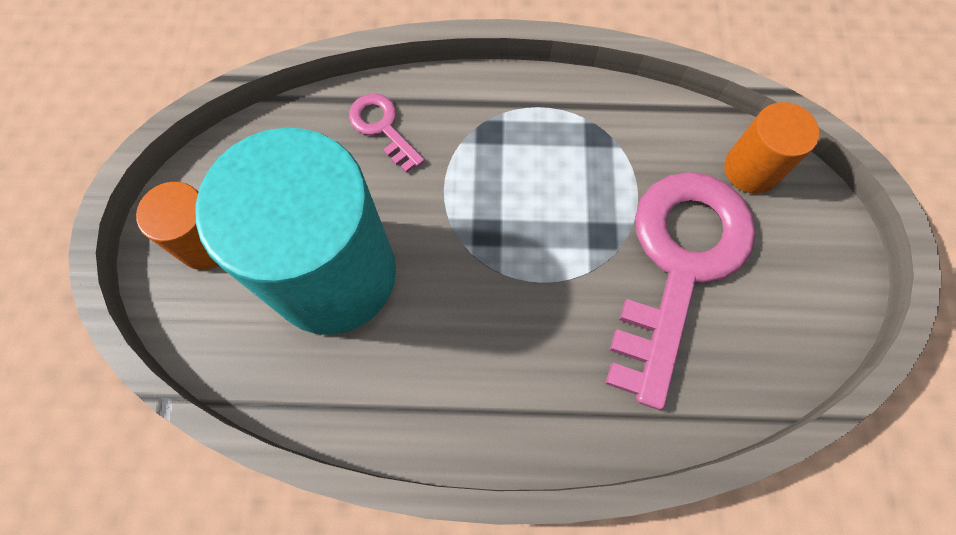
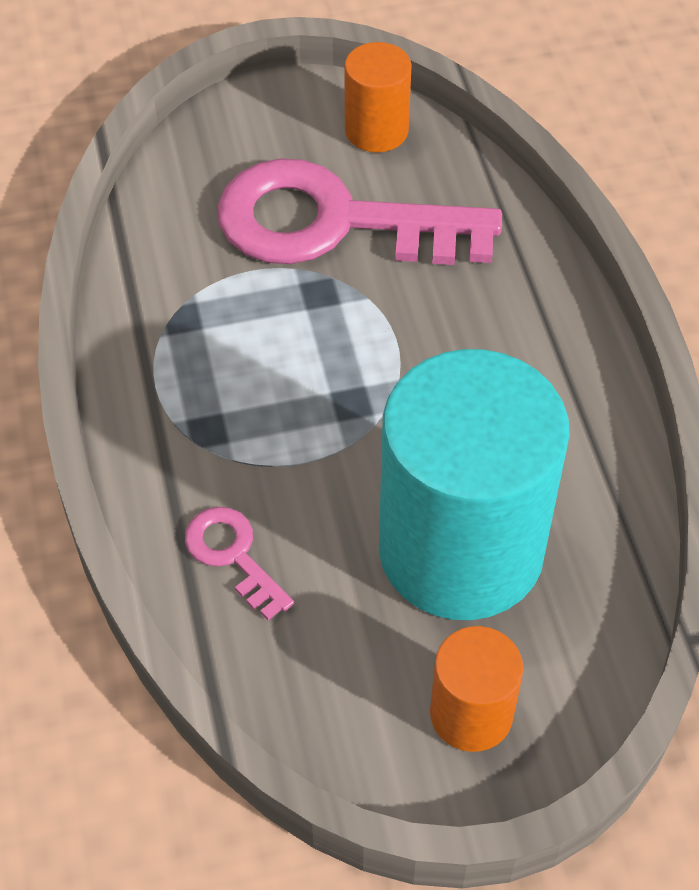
camera: 105 degrees left, 15 degrees down
pink key [349,93,425,173] -> pink key turned 105 degrees clockwise [185,507,294,620]
orange cylinder [724,102,820,194] -> orange cylinder moved to [344,42,412,152]

